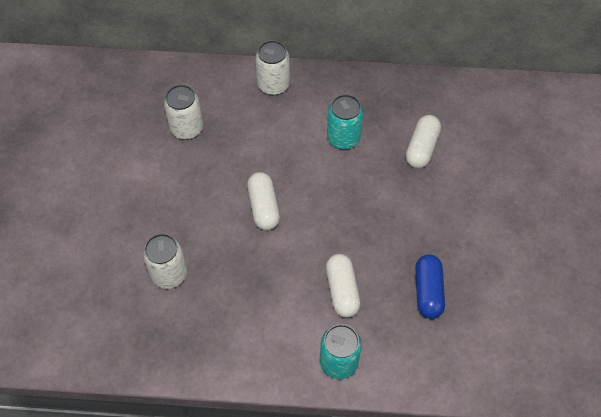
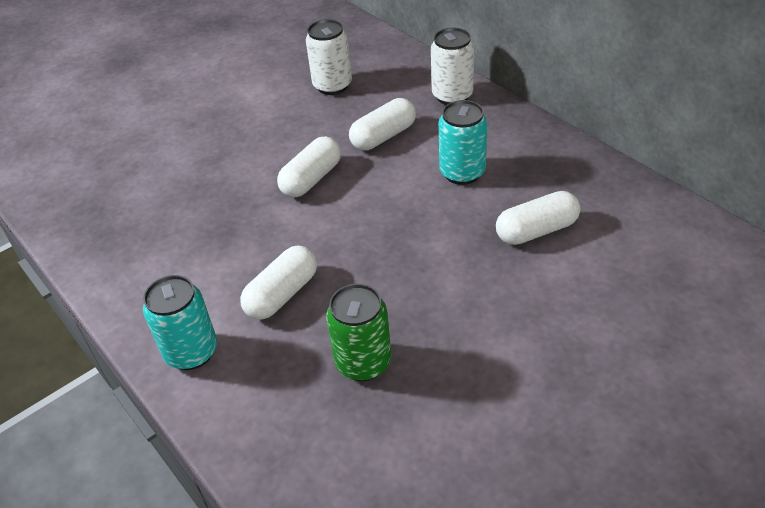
camera: 50 degrees right, 15 degrees down
white can [143,234,187,289] -> none
blue capsule [415,255,445,319] -> green can [326,284,392,381]
none -> white capsule [349,98,416,150]

